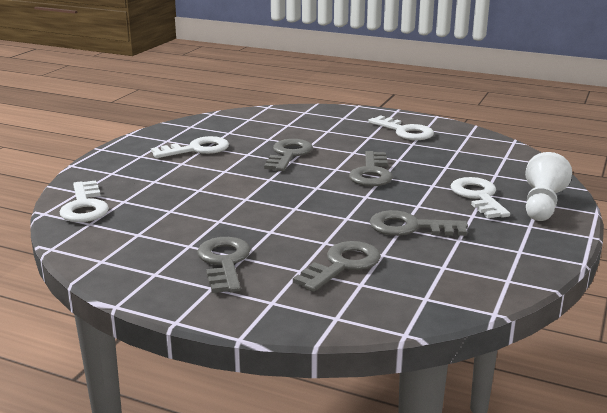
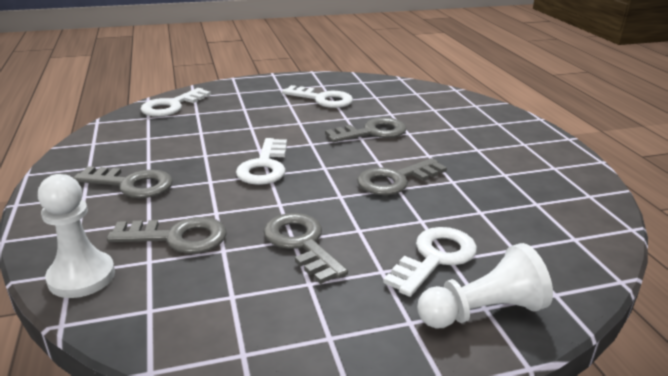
camera: 50 degrees right, 5 degrees up
grey key [197,237,251,293] -> grey key turned 60 degrees clockwise [73,166,173,198]
white key [368,115,434,140] -> white key moved to [236,138,287,185]
none -> white pawn [38,174,115,298]

